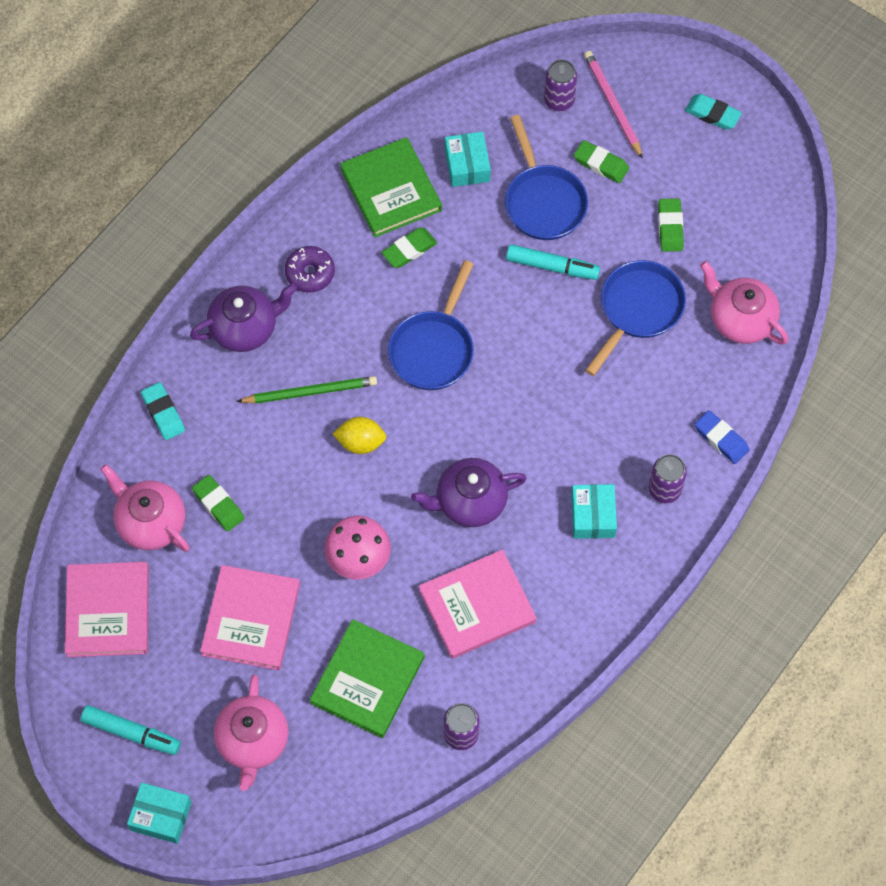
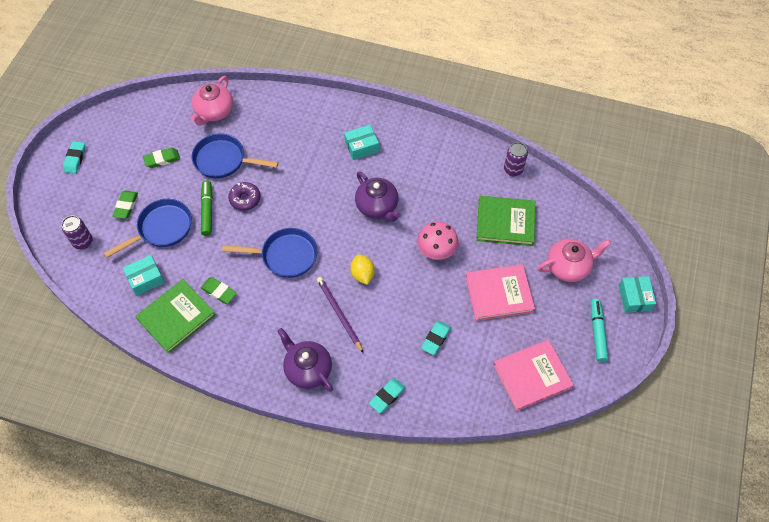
camera: 110 degrees left, 5 degrees down
pink teapot [100,464,190,552] -> none
green eraser [192,475,245,532] -> turquoise eraser [421,321,451,355]
green pencil [237,376,377,404] -> purple pencil [317,277,363,353]
purple donut [285,246,335,292] -> purple donut moved to [228,182,261,211]
pink book [419,550,536,659] -> none
turquoise marker [506,244,600,280] -> green marker [201,181,213,236]
pink pencil [584,51,643,159] -> none
purple can [649,454,687,503] -> none
blue eraser [695,410,749,464] -> none

